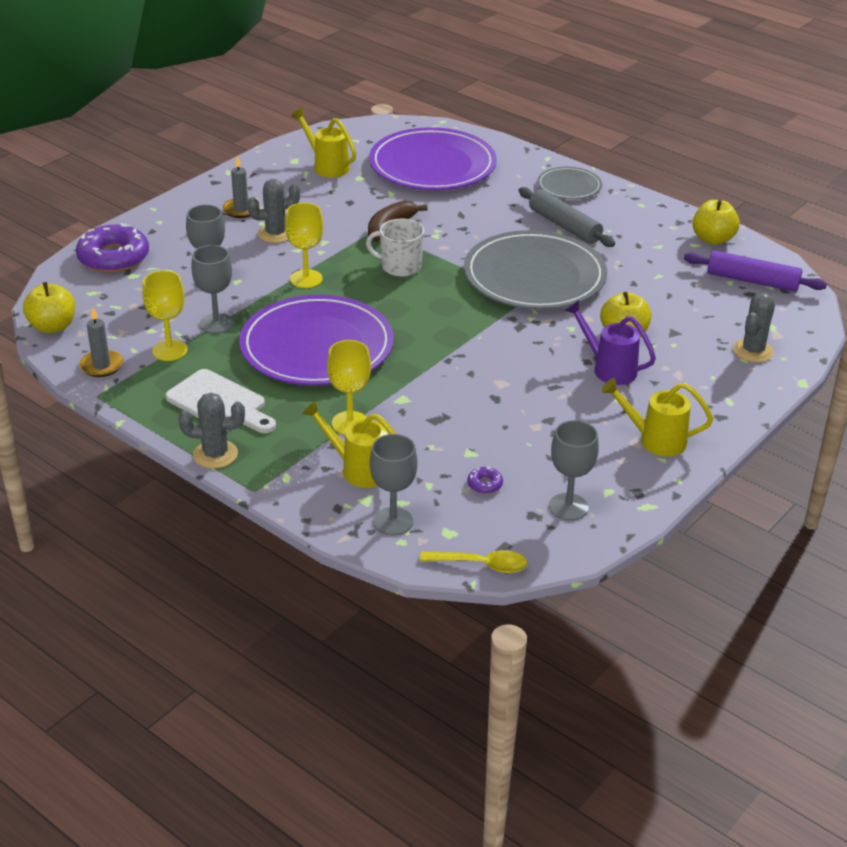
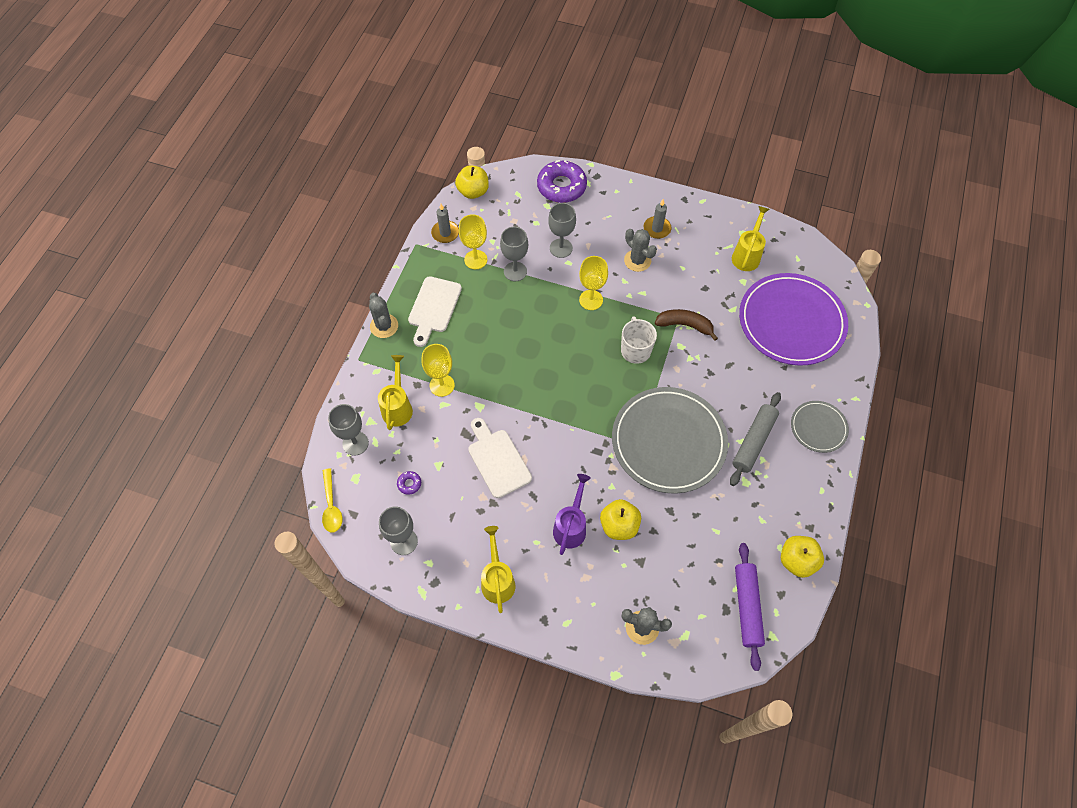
camera: 70 degrees right, 25 degrees up
purple plate [239,295,394,386] -> none
none -> white cutting board [468,418,532,498]

